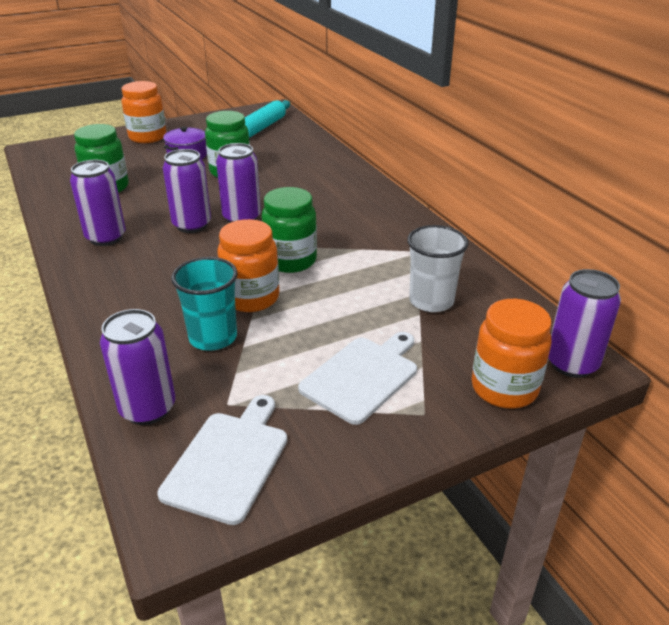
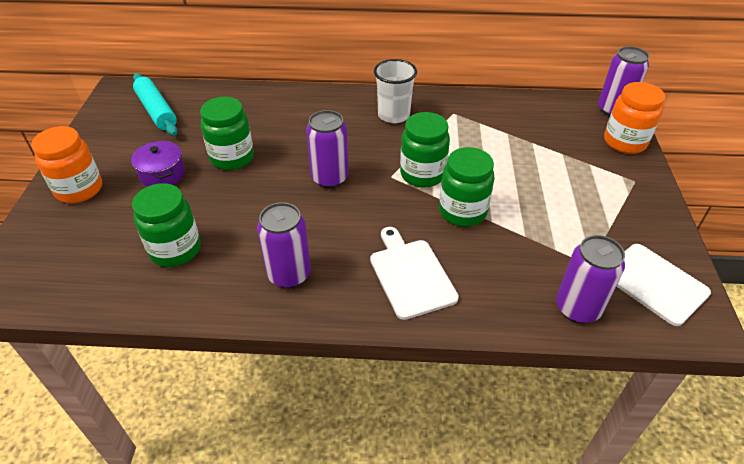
camera: 60 degrees left, 10 degrees up
purple can [163,149,211,233] -> none
turquoise cup [171,257,238,351] -> none
orange jar [217,219,279,312] -> green jar [439,147,495,227]
white cutting board [298,332,417,425] -> white cutting board moved to [370,227,459,320]
white cup [407,225,469,312] -> white cup moved to [374,59,417,123]

